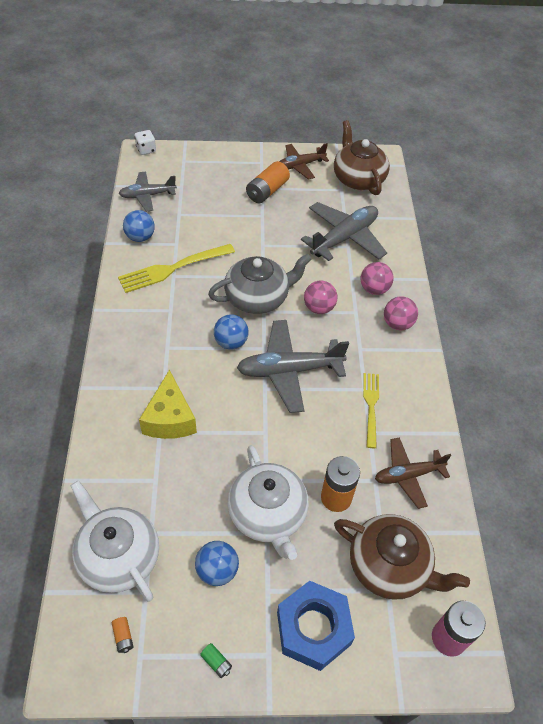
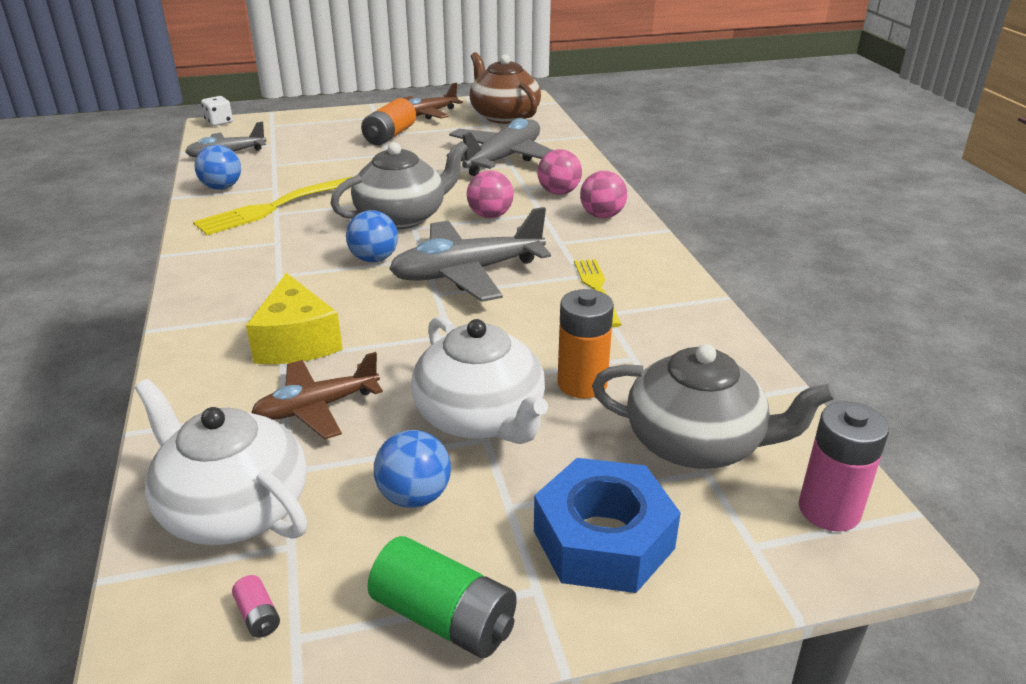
camera: 10 degrees left, 20 degrees down
orange battery [112,617,133,653] -> pink battery [232,575,280,638]
green battery [200,643,232,678] -> green battery [368,536,517,658], size x2.29
brown teapot [334,514,470,600] -> grey teapot [592,344,835,469]
brown plane [375,437,451,509] -> brown plane moved to [251,352,383,439]

